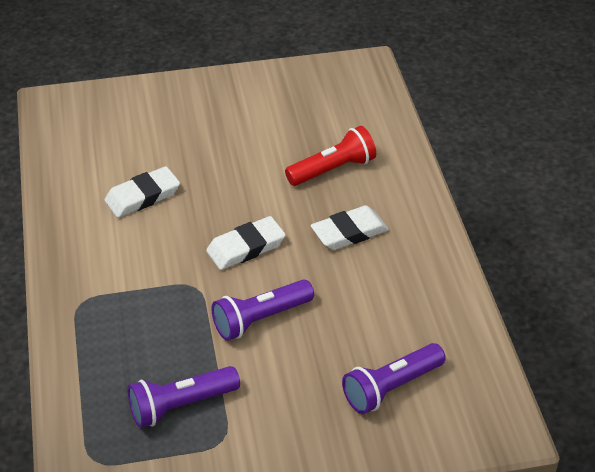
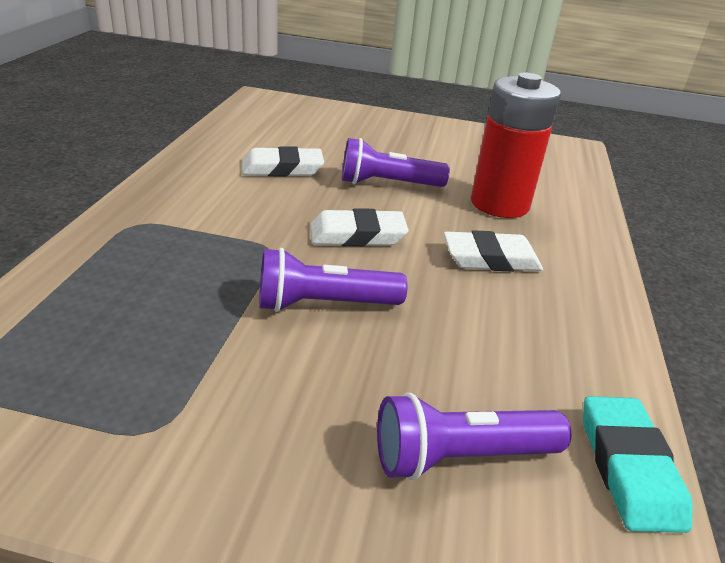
camera: 20 degrees right, 10 degrees down
purple flashlight [127,366,240,428] -> purple flashlight moved to [342,138,450,187]
red flashlight [285,126,376,186] -> red battery [471,73,561,218]
none -> turquoise eraser [583,396,693,533]

